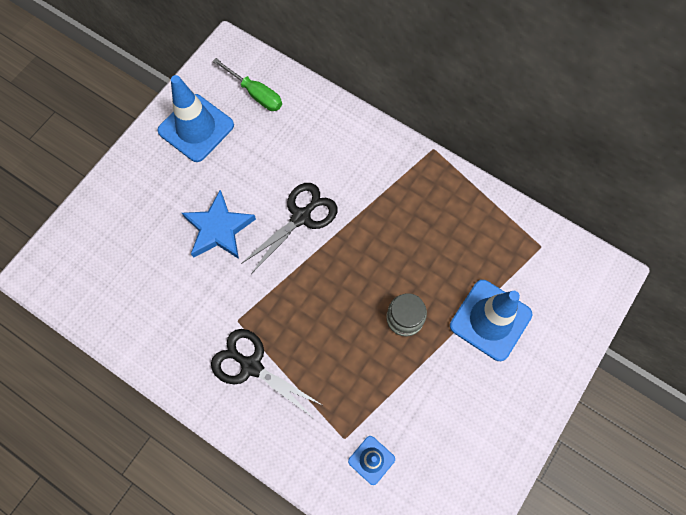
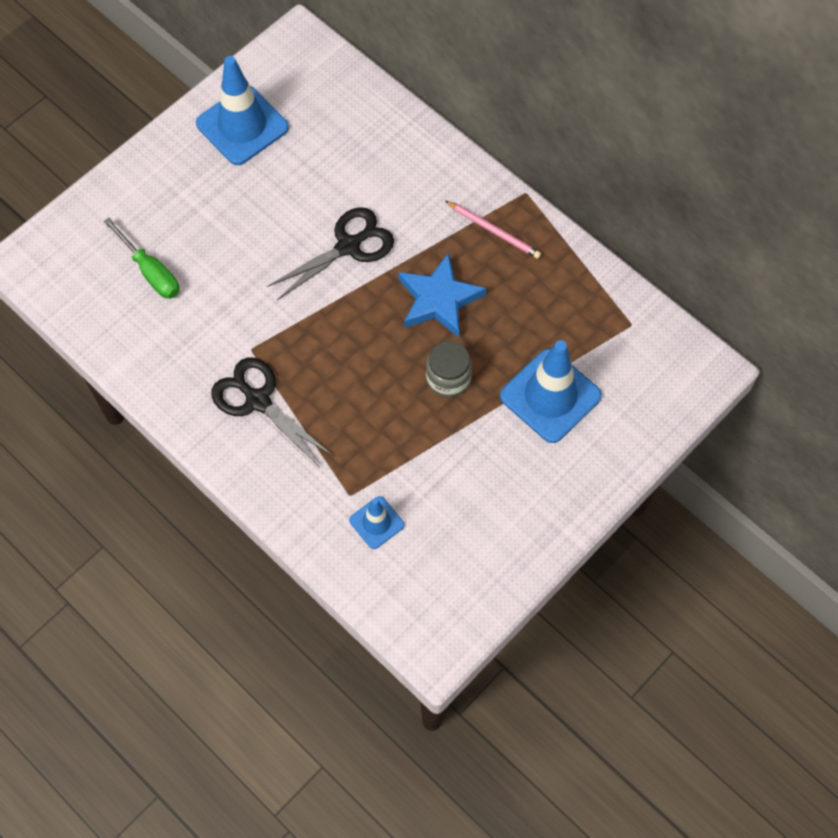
camera: 10 degrees right, 5 degrees down
blue star [182,190,256,259] -> blue star moved to [398,252,486,338]
green screwdriver [212,58,282,111] -> green screwdriver moved to [103,218,179,299]
none -> pink pencil [445,201,541,259]

